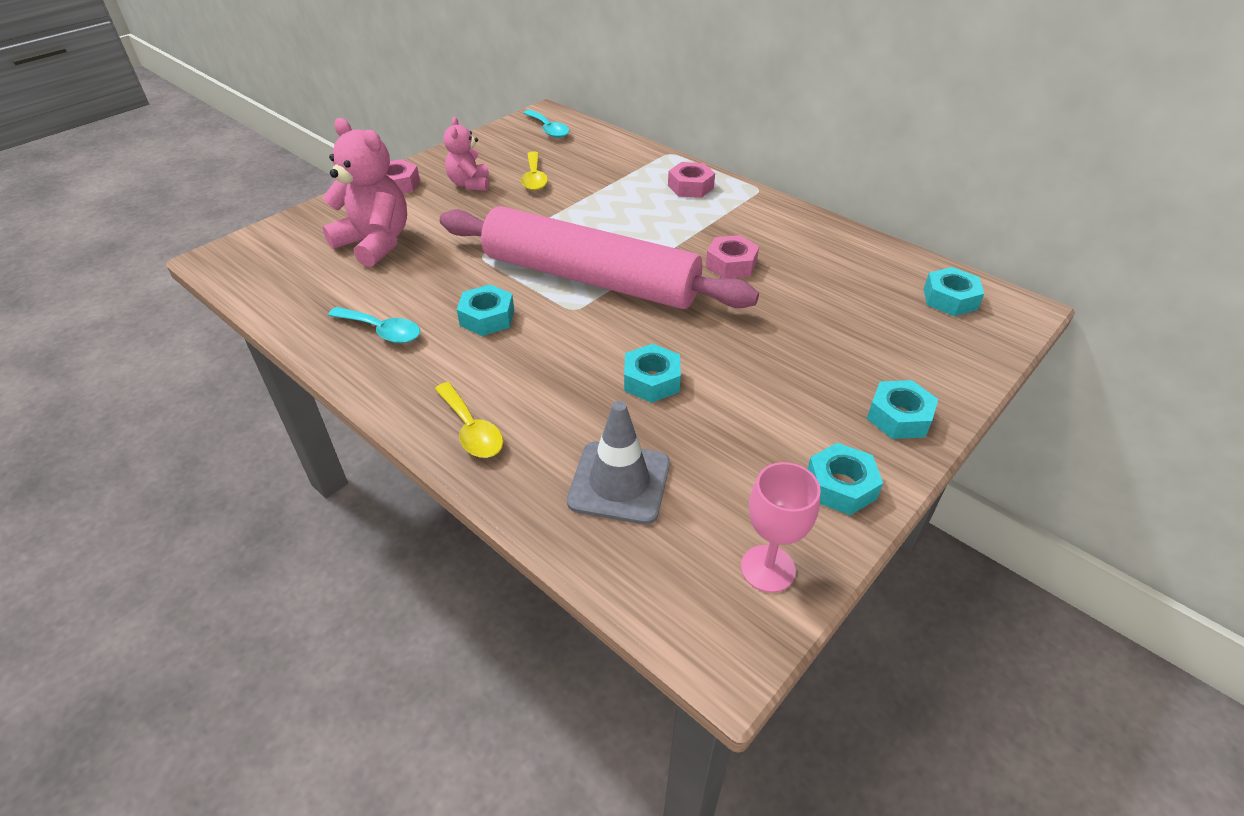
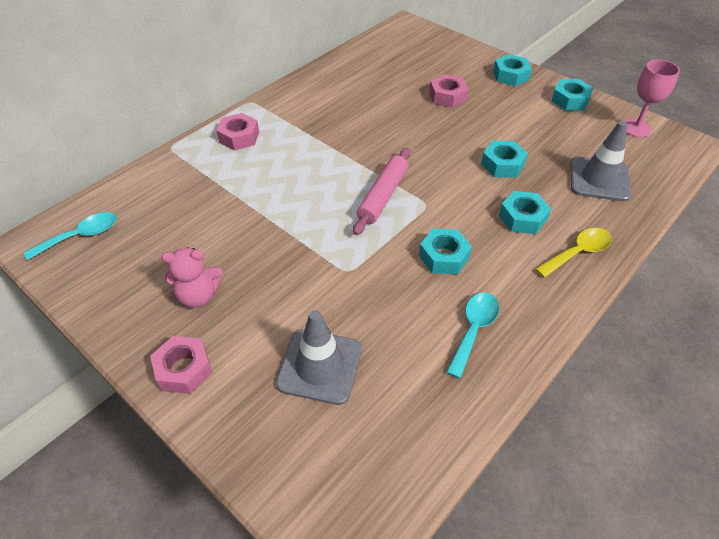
camera: 90 degrees left, 5 degrees up
pink teddy bear [322,118,407,267] -> grey traffic cone [276,310,362,405]
pink rolling pin [440,206,759,309] -> pink rolling pin [353,148,410,235], size x0.46
yellow spoon [521,151,548,190] -> none
pink nut [706,235,759,279] -> pink nut moved to [429,74,468,108]
turquoise nut [924,267,984,316] -> turquoise nut moved to [499,191,551,234]

